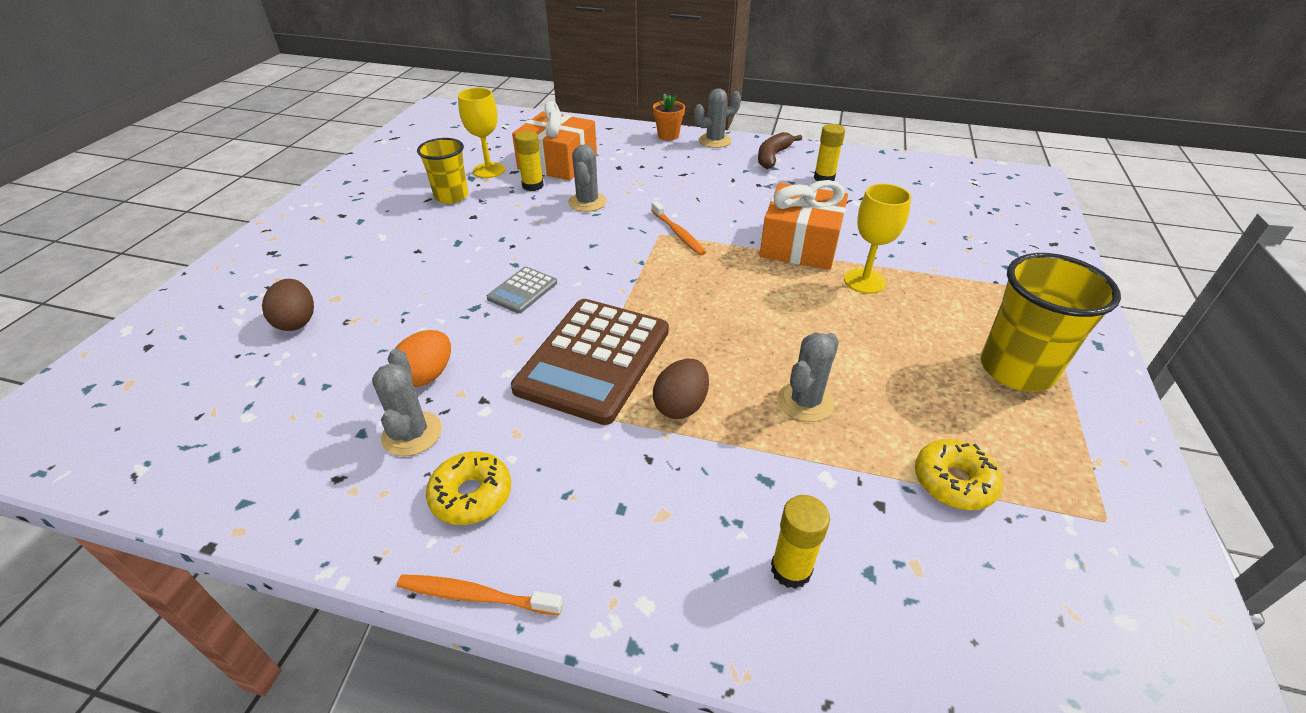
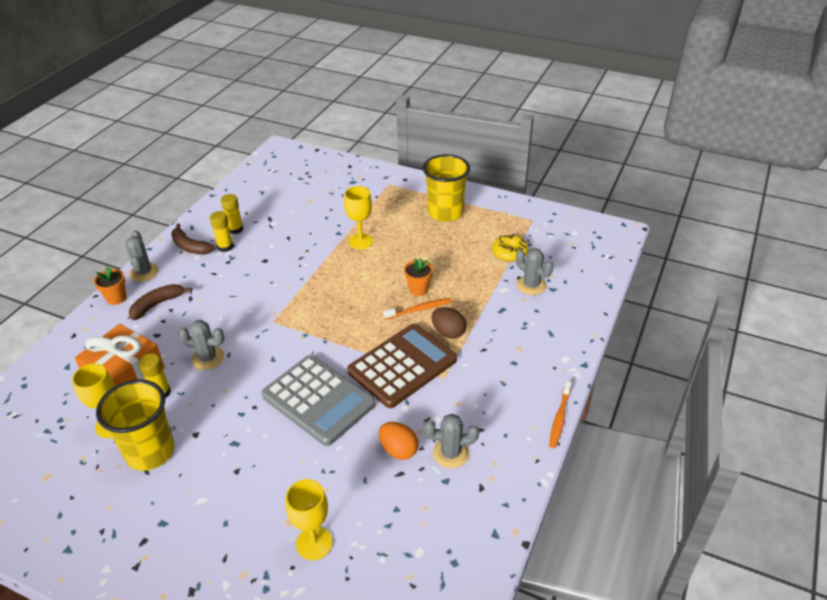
camera: 80 degrees left, 0 degrees up
brown egg [262,279,314,331] -> yellow goblet [286,479,333,560]
yellow cup [417,138,468,204] -> yellow cup [96,380,175,471], size x1.51
yellow donut [426,451,511,525] -> none
grey calculator [487,267,557,313] -> grey calculator [262,355,375,446], size x2.16
brown calculator [511,299,669,425] -> brown calculator turned 75 degrees counterclockwise [347,324,457,408]
orange toothbrush [651,201,706,256] -> orange toothbrush moved to [383,298,451,320]
orange gift [760,180,848,270] -> none
yellow glue stick [771,495,830,589] -> yellow glue stick moved to [210,211,233,252]
grey cactus [778,332,839,422] -> grey cactus moved to [516,248,553,295]
none -> brown banana [129,284,192,320]
none -> orange flower pot [404,257,433,296]

